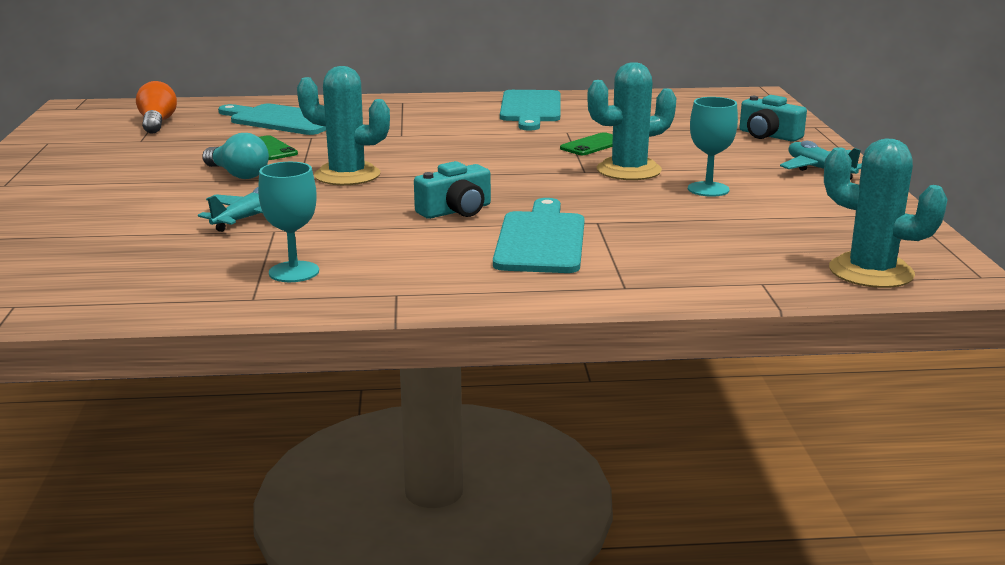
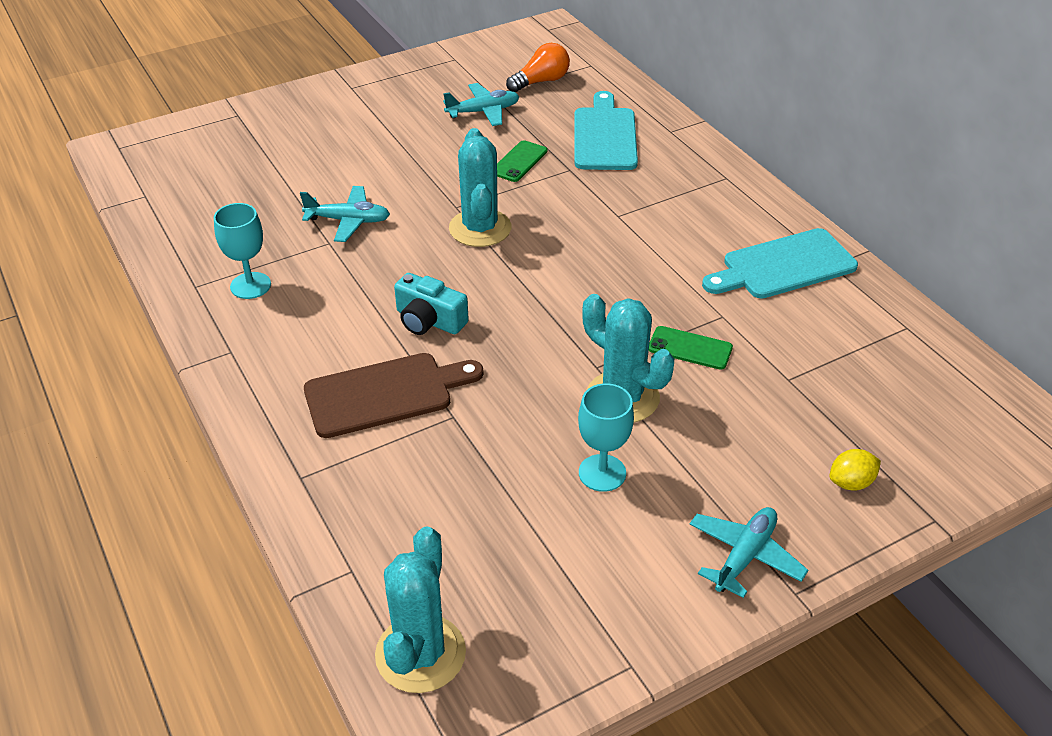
camera: 65 degrees right, 20 degrees up
turquoise light bulb [202,133,269,179] -> none
turquoise cutting board [493,198,585,273] -> brown cutting board [304,353,484,438]
turquoise camera [740,95,807,142] -> yellow lemon [830,449,881,491]
none -> turquoise plane [443,83,520,126]

